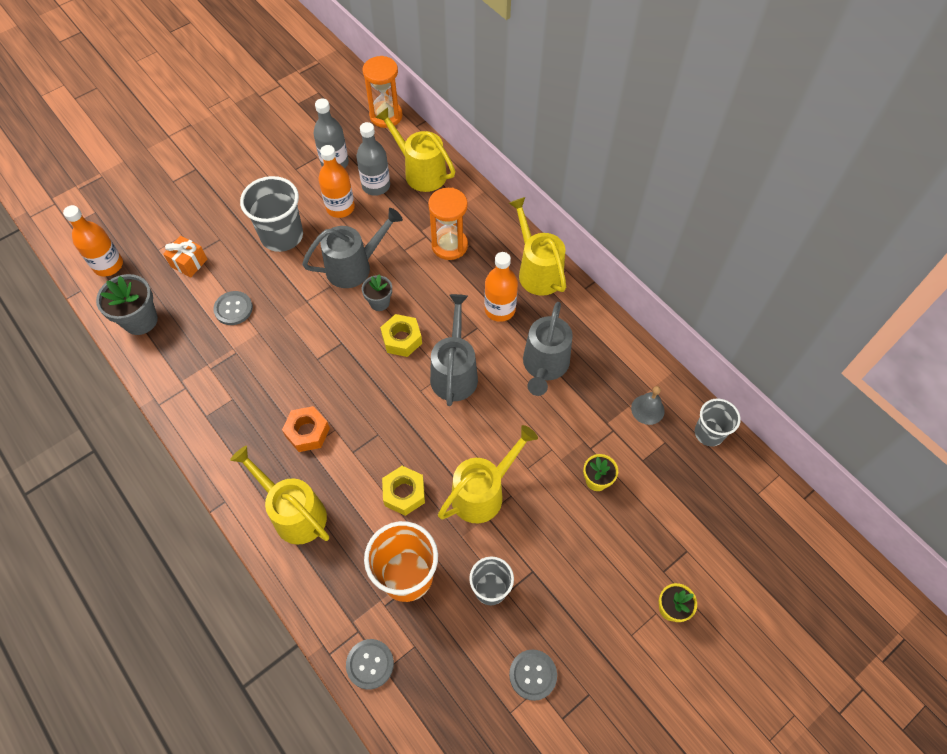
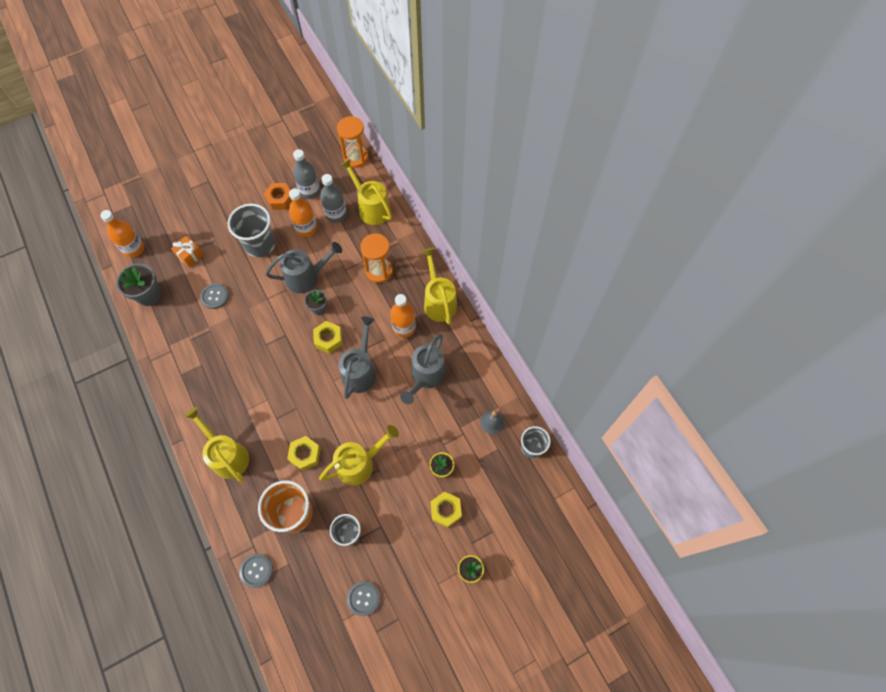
camera: 10 degrees right, 5 degrees up
orange nut [282,406,330,452] -> orange nut moved to [264,183,292,210]
none -> yellow nut [430,491,462,528]

